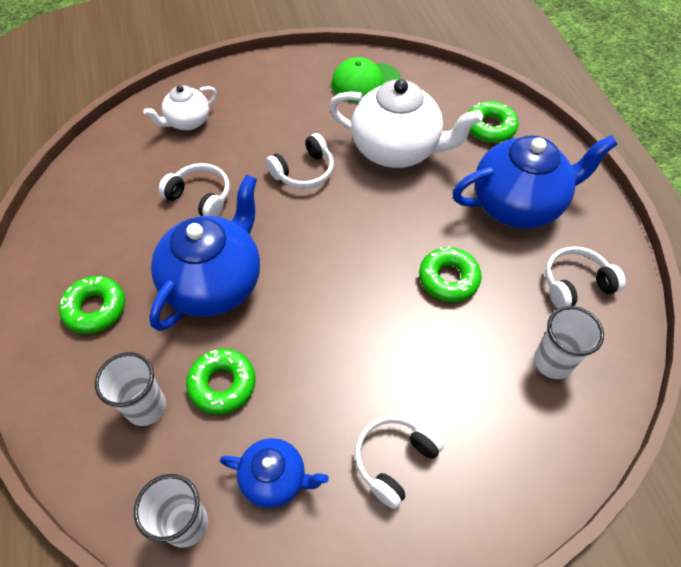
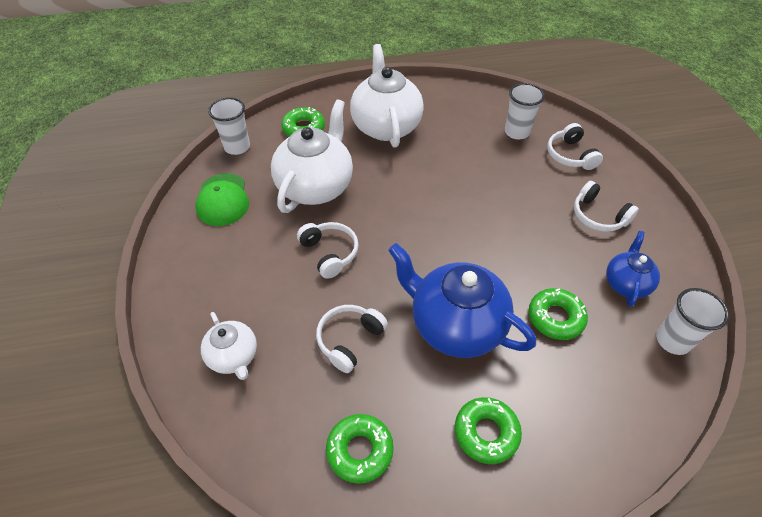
camera: 85 degrees left, 5 degrees down
white cup [95,352,166,426] -> white cup moved to [208,97,250,155]
green donut [419,247,482,302] -> green donut moved to [326,414,394,484]
blue teapot [452,135,618,229] -> white teapot [350,44,424,148]
white headphones [545,247,626,308] -> white headphones moved to [547,123,603,170]

